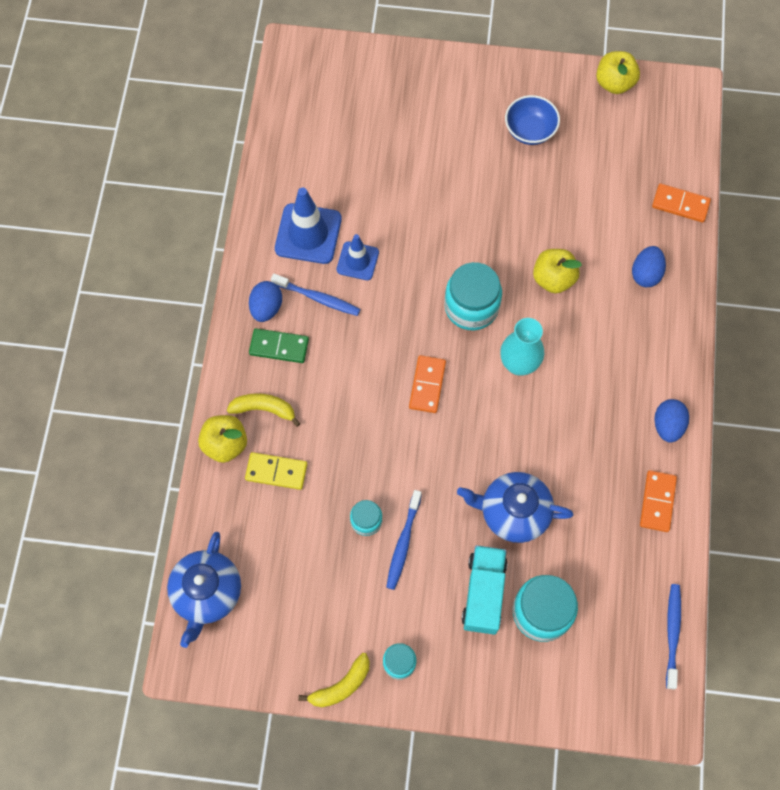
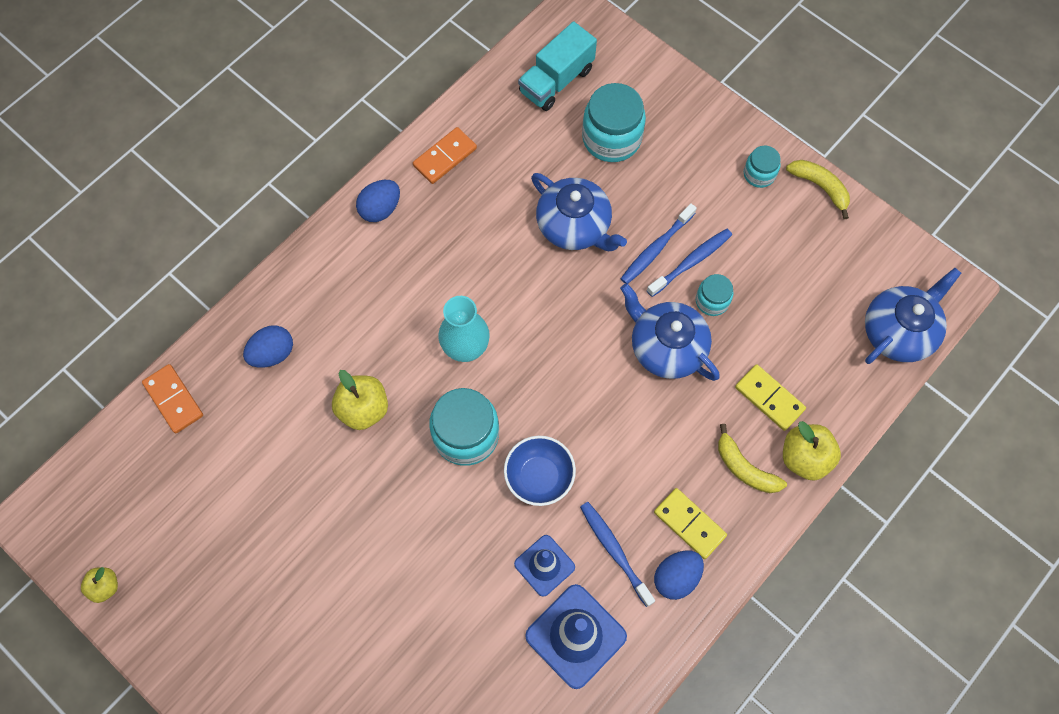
camera: 145 degrees left, 0 degrees up
green domino [249,328,309,363] -> yellow domino [654,488,727,559]
yellow banana [298,653,370,707] -> yellow banana turned 45 degrees clockwise [786,160,850,219]
orange domino [409,355,446,413] -> none
turquoise truck [461,545,508,635] -> turquoise truck moved to [518,21,597,111]
blue bowl [505,95,560,145] -> blue bowl moved to [504,436,576,506]
yellow apple [596,51,640,94] -> yellow apple [81,567,118,603], size x0.60
blue toothbrush [666,584,681,690] -> blue toothbrush moved to [621,203,697,284]
none -> blue teapot [620,283,720,381]

